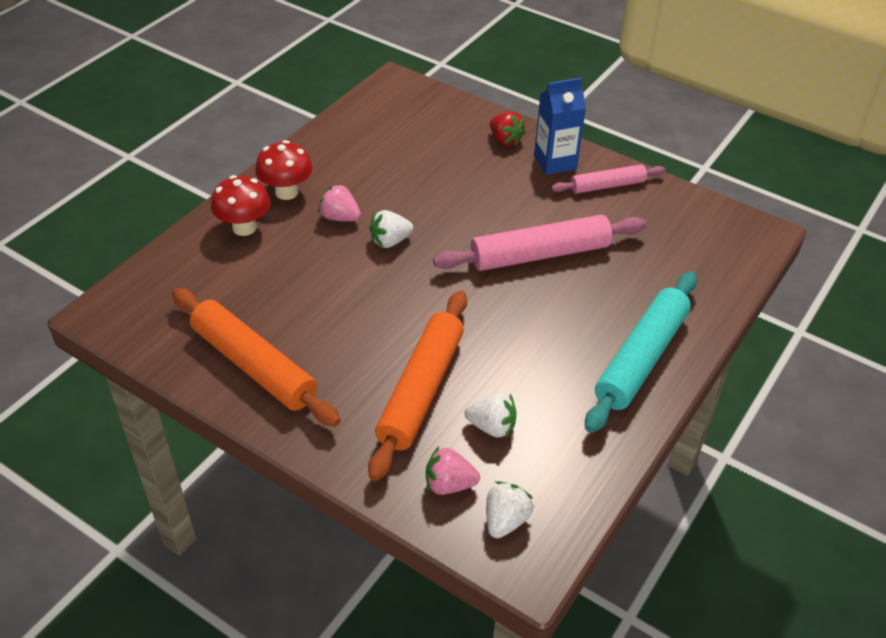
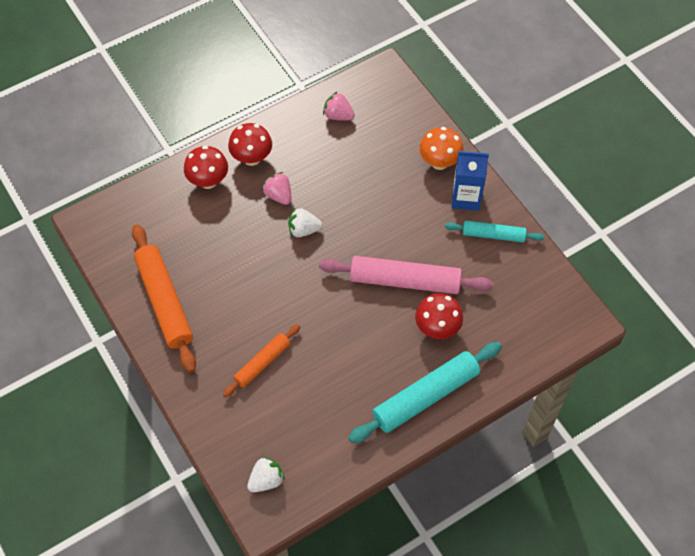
camera: 25 degrees right, 15 degrees up
orange rolling pin [368,290,467,481] -> orange rolling pin [223,324,300,397], size x0.58
pink strawberry [426,446,480,495] -> pink strawberry moved to [323,92,355,121]
white strawberry [465,393,517,438] -> none
red strawberry [490,112,526,146] -> orange mushroom [419,127,464,170]
pink rolling pin [551,164,665,194] -> turquoise rolling pin [445,221,544,242]
none -> red mushroom [415,293,463,339]

